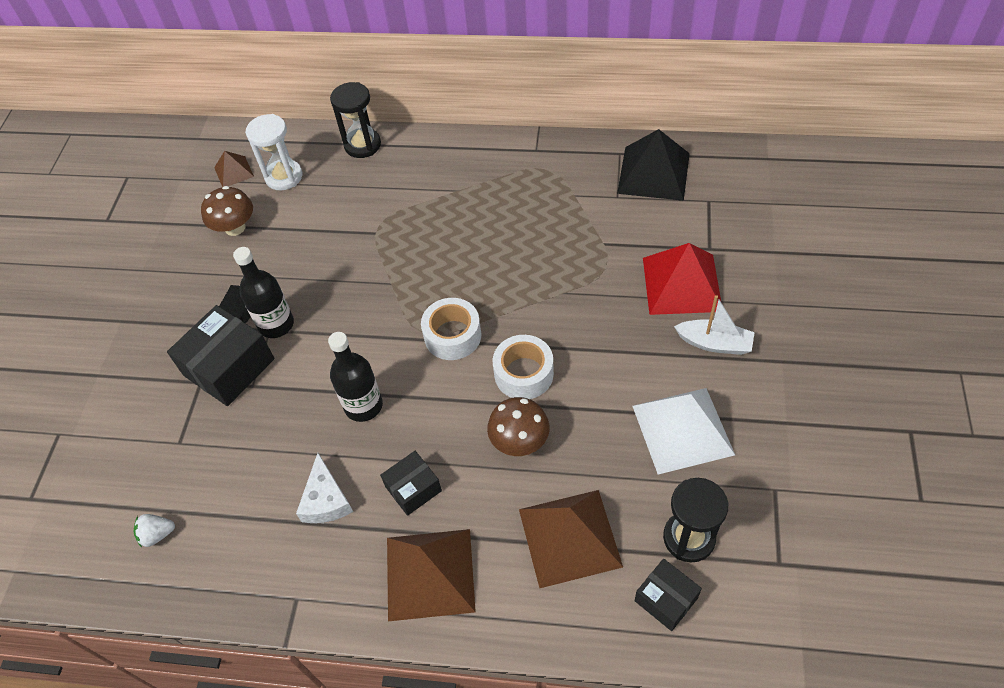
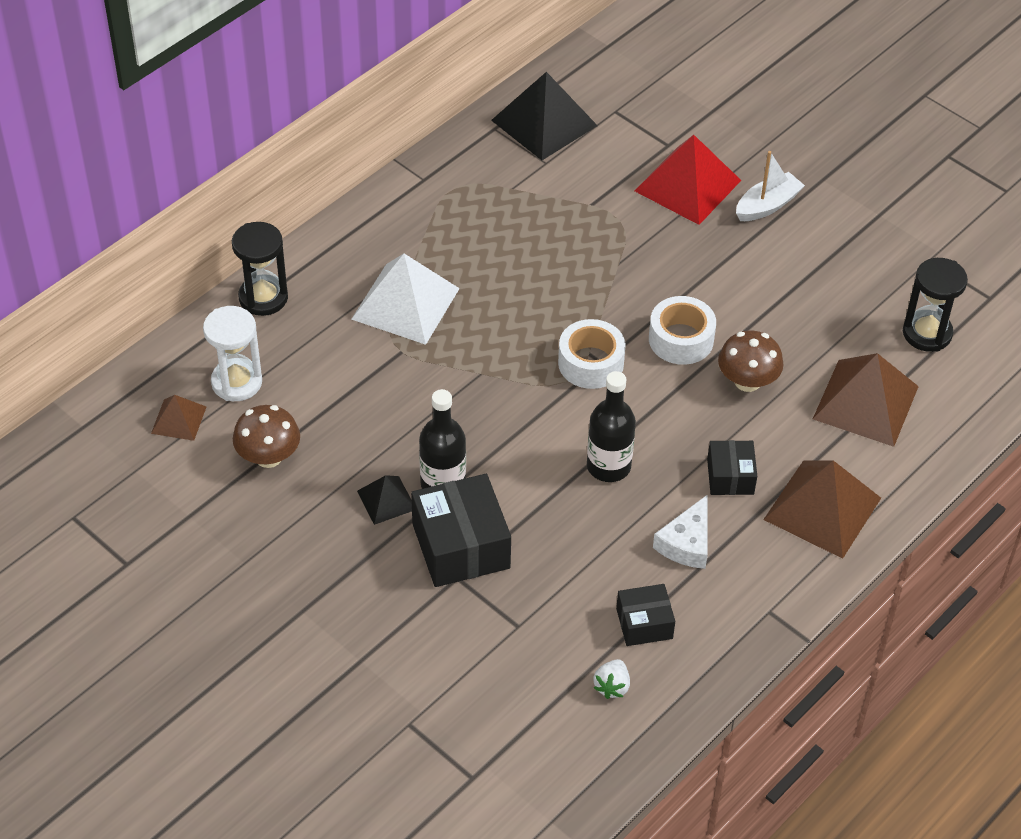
camera: 60 degrees left, 5 degrees down
white cheese [296,453,353,523] -> white cheese turned 90 degrees clockwise [653,495,708,569]
white pyramid [633,388,735,475] -> white pyramid moved to [351,254,460,345]
black box [635,559,702,631] -> black box moved to [616,584,675,646]

